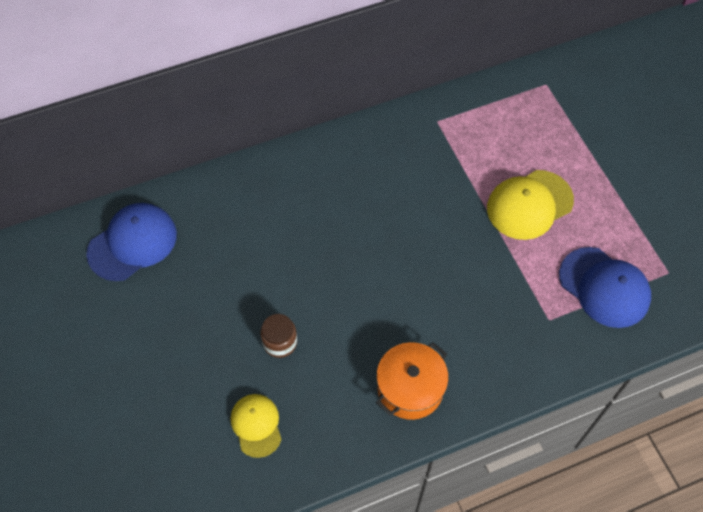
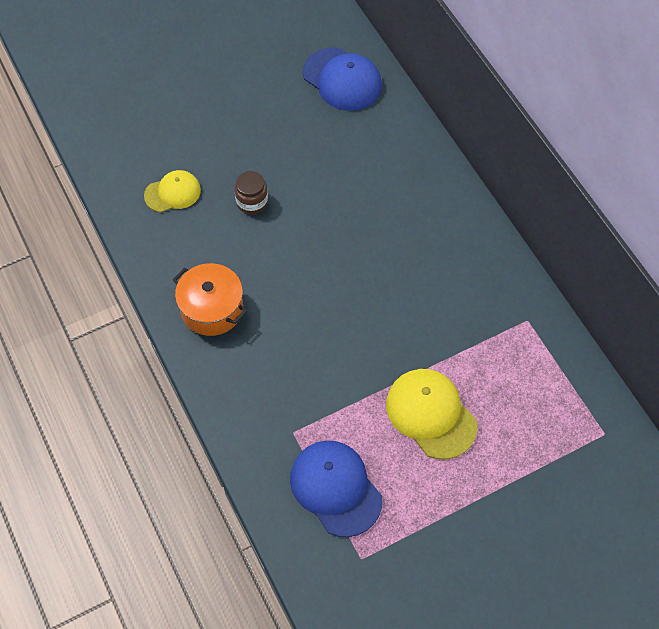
camera: 85 degrees right, 0 degrees up
blue cap [559,247,651,328] -> blue cap turned 105 degrees clockwise [290,441,382,537]

